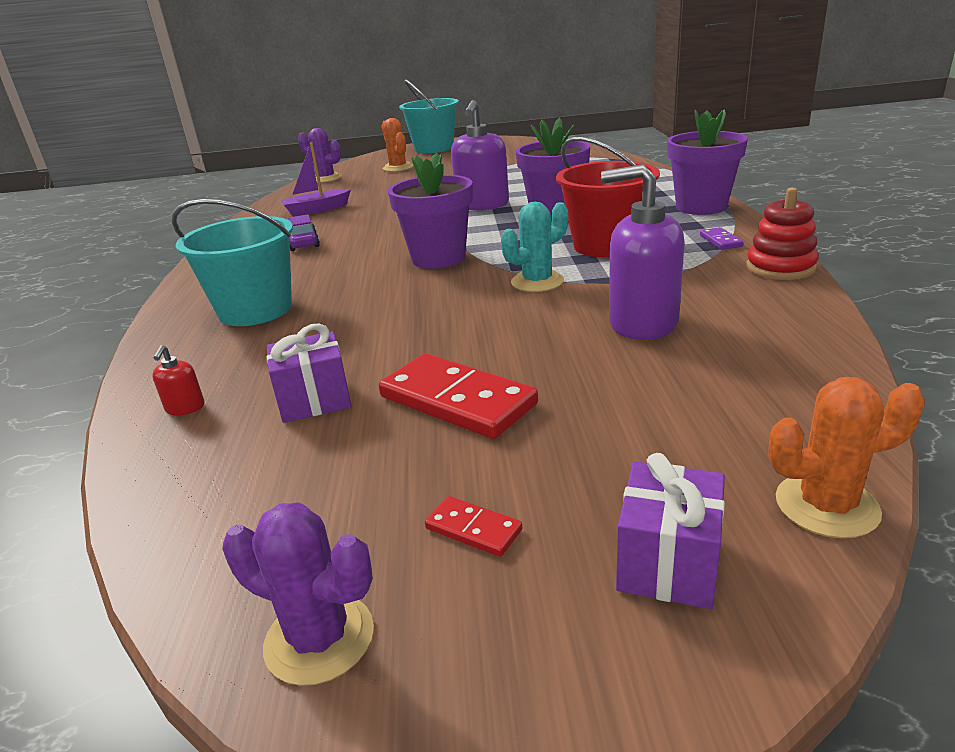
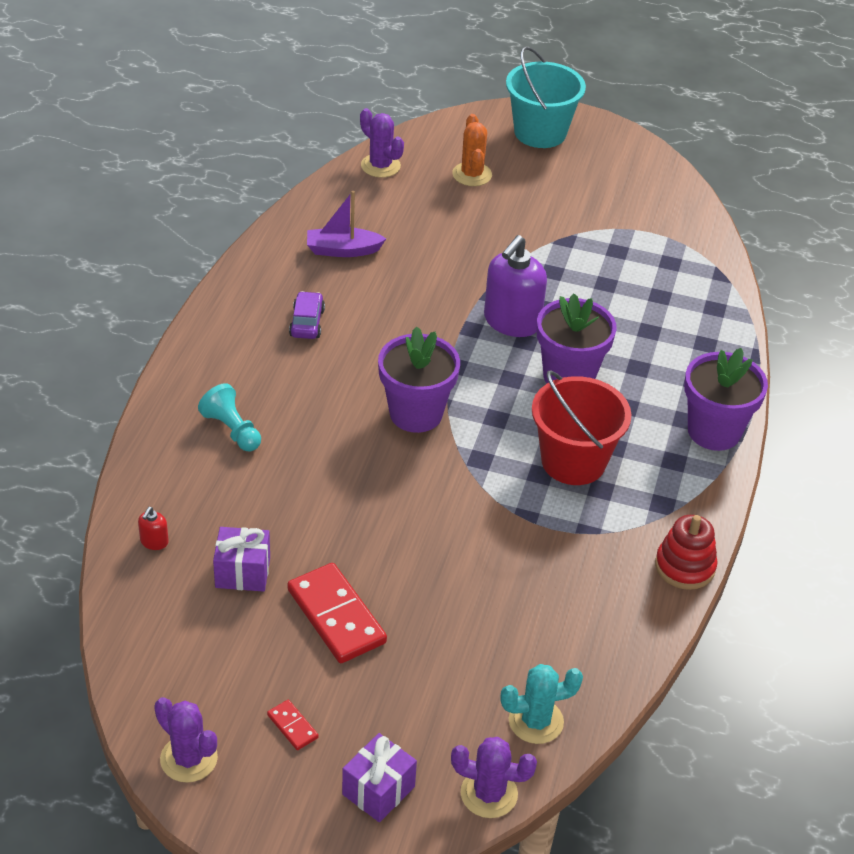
camera: 15 degrees right, 15 degrees up
turquoise bucket [172,199,293,326] -> turquoise pawn [198,383,261,452]
turquoise cactus [501,202,568,292] -> turquoise cactus moved to [500,664,583,744]
purple soap dispenser [601,164,685,340] -> none
purple domino [700,227,744,250] -> none
orange cactus [768,377,925,538] -> purple cactus [451,737,537,818]

